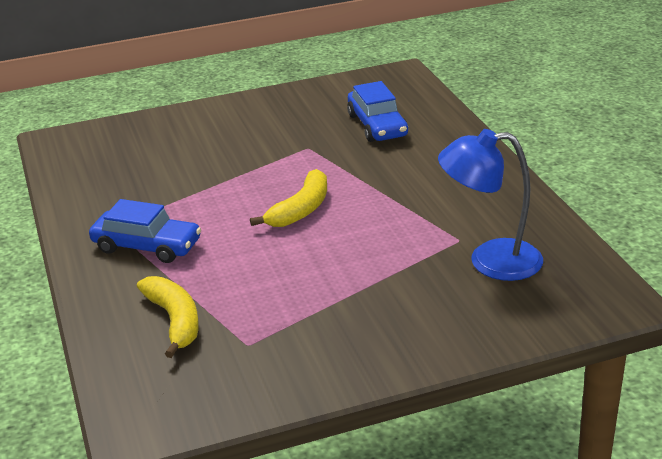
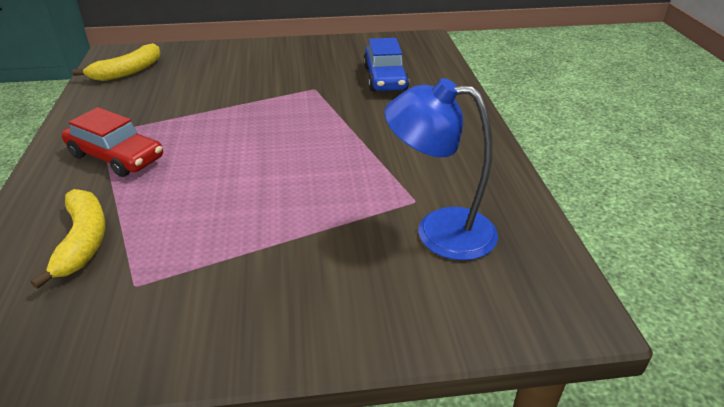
camera: 10 degrees right, 5 degrees up
blue car [89,199,201,263] -> red car [62,107,163,177]
yellow banana [250,169,327,227] -> yellow banana moved to [72,43,160,81]

